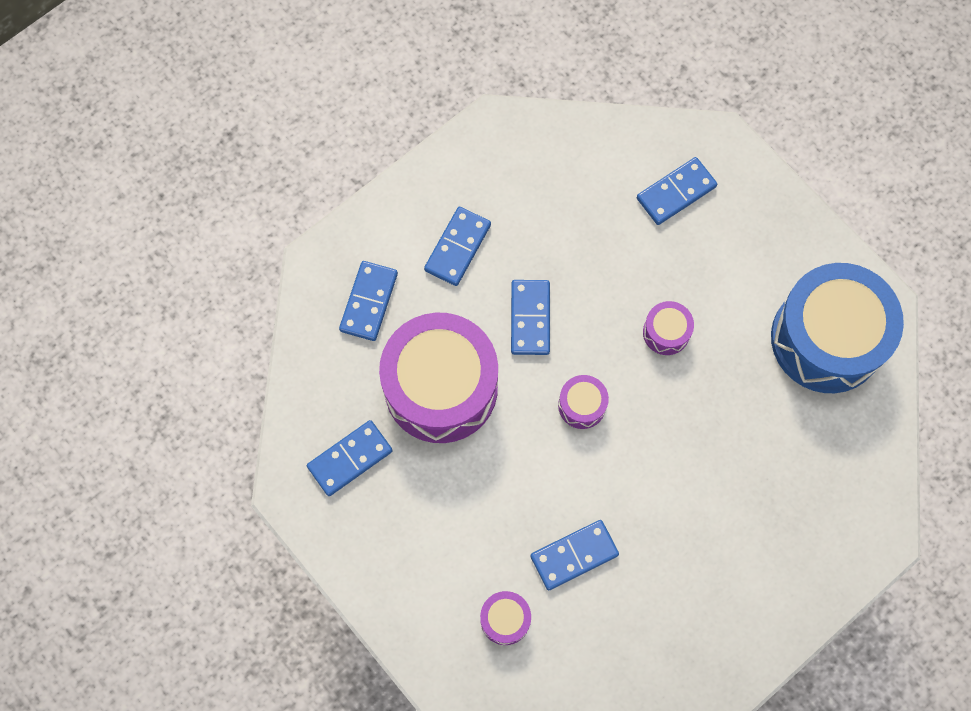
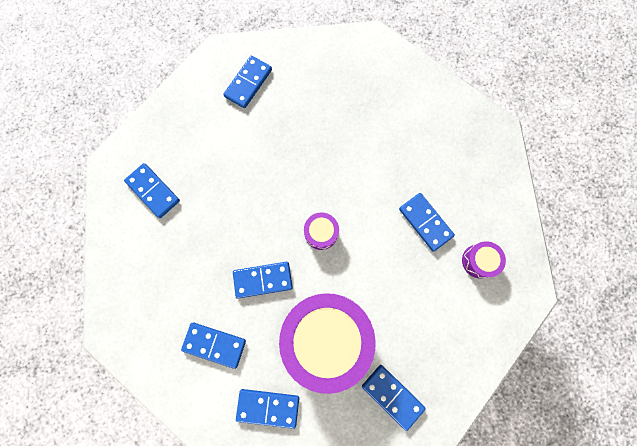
camera: 100 degrees left, 5 degrees up
purple drum [643,301,694,355] -> none
blue drum [771,263,904,393] -> blue domino [223,56,272,108]

